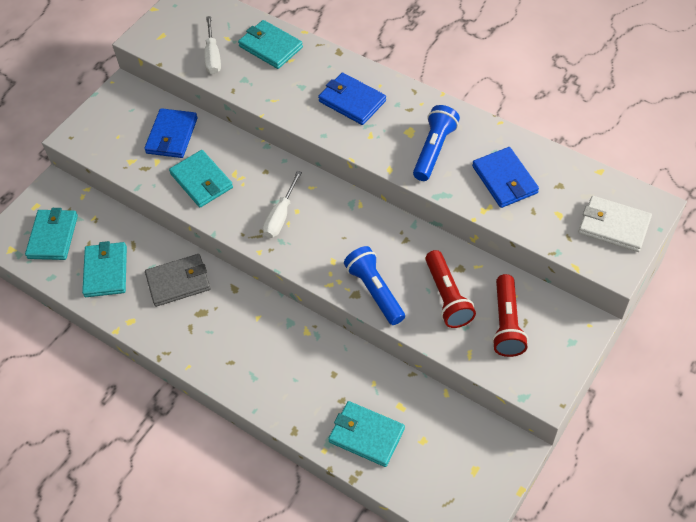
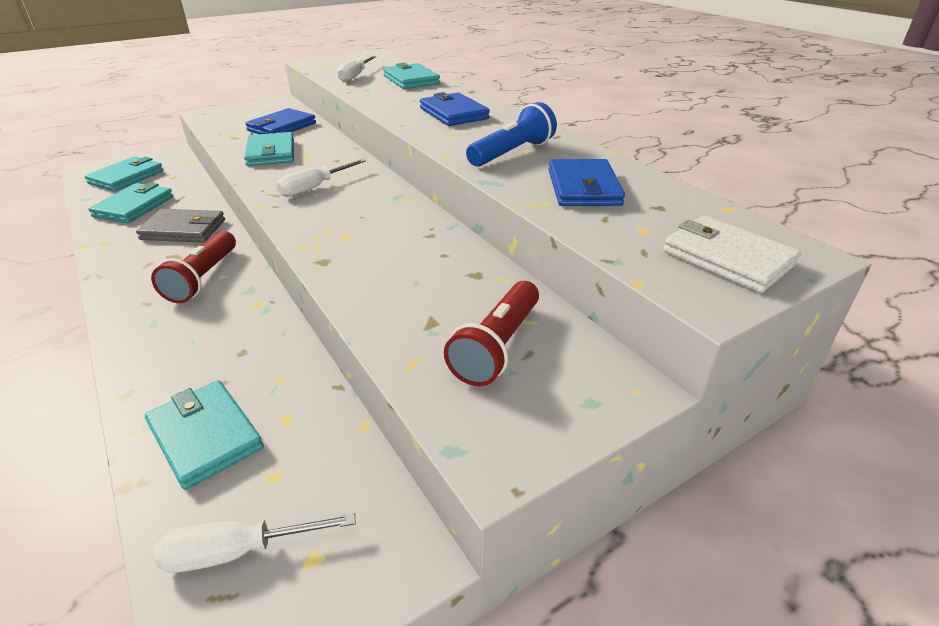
camera: 20 degrees right, 20 degrees down
blue flashlight [344,246,405,325] -> none
red flashlight [425,250,476,328] -> red flashlight moved to [151,231,236,303]
none -> white screwdriver [154,513,356,573]

